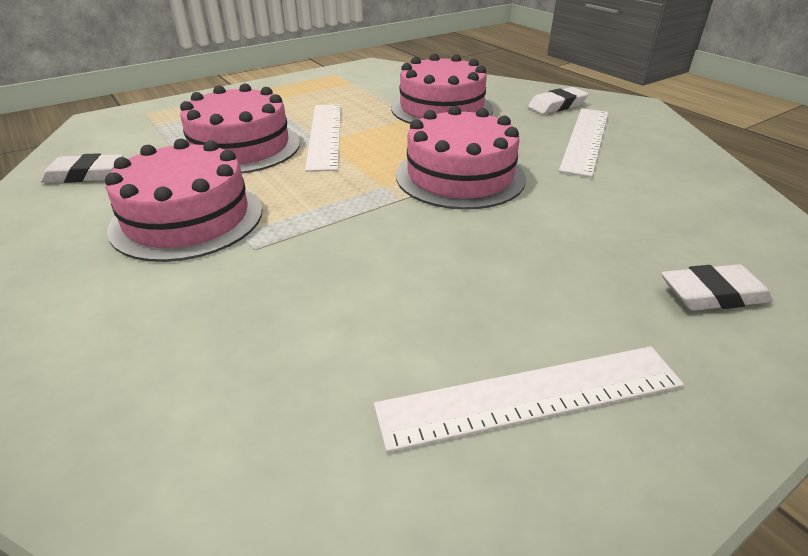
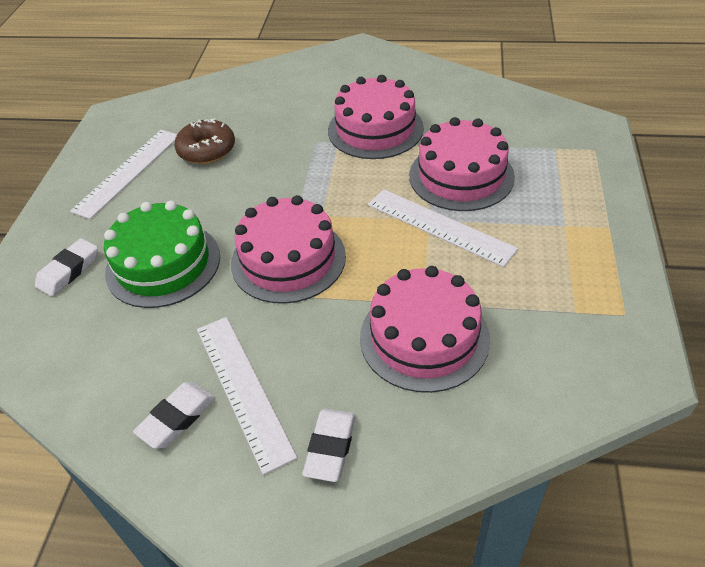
camera: 135 degrees right, 10 degrees up
white eraser [40,153,123,183] -> white eraser moved to [133,382,215,449]
none -> green cake [104,201,220,308]
none -> brown donut [174,118,235,164]

